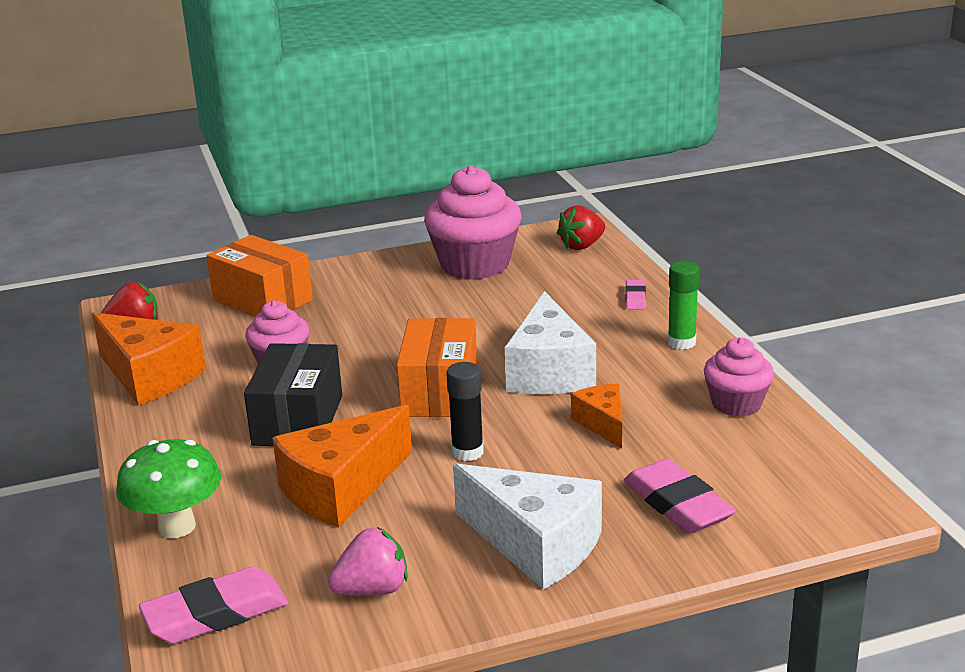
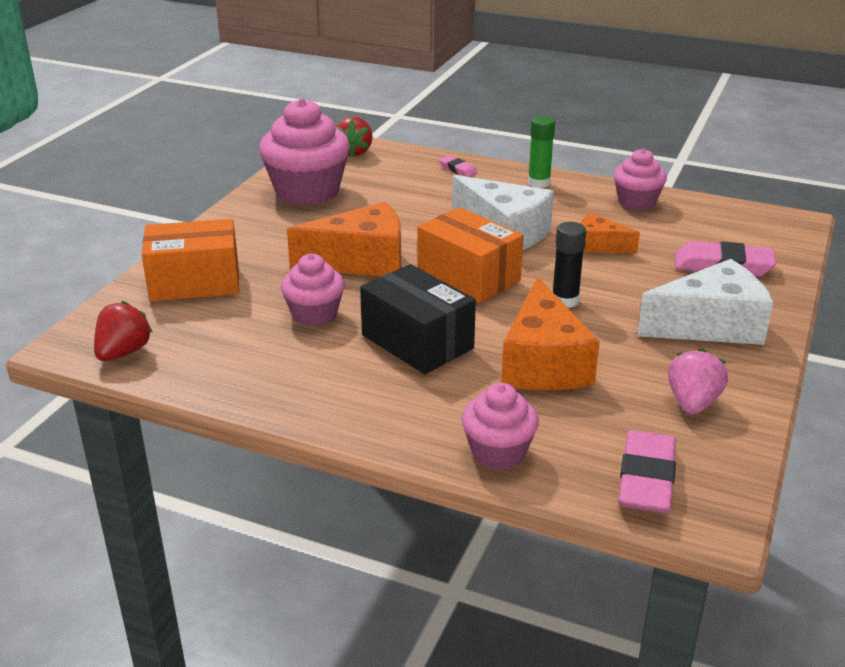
camera: 50 degrees left, 5 degrees up
orange cheese [91,312,206,406] -> orange cheese moved to [287,202,401,276]
green mushroom [116,439,221,538] -> pink cupcake [462,383,539,469]

